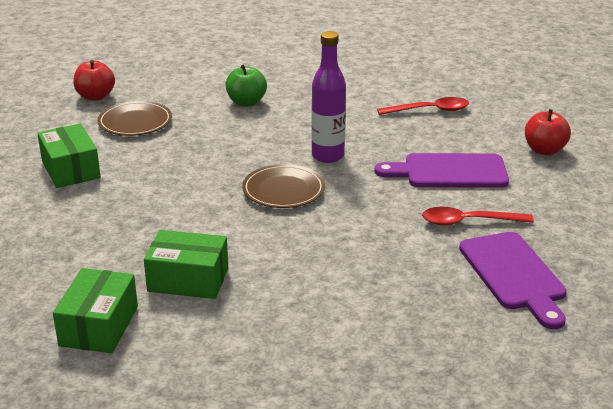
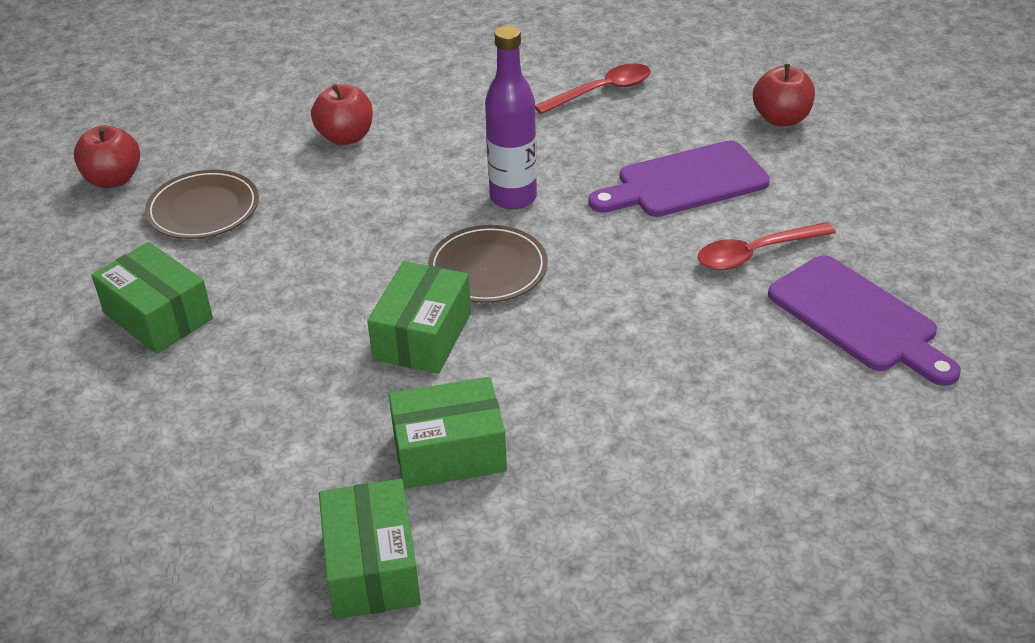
camera: 20 degrees left, 10 degrees up
green apple [225,64,267,107] -> red apple [311,84,373,145]
none -> green box [367,261,471,374]

